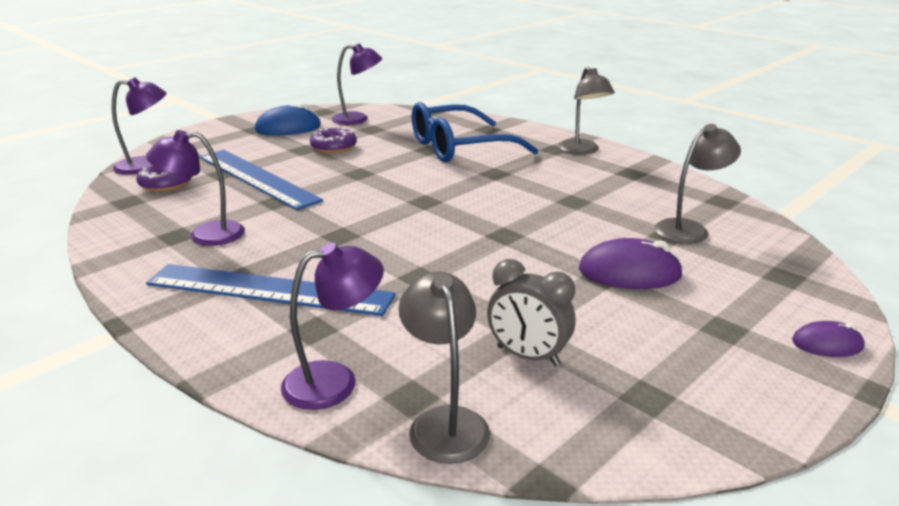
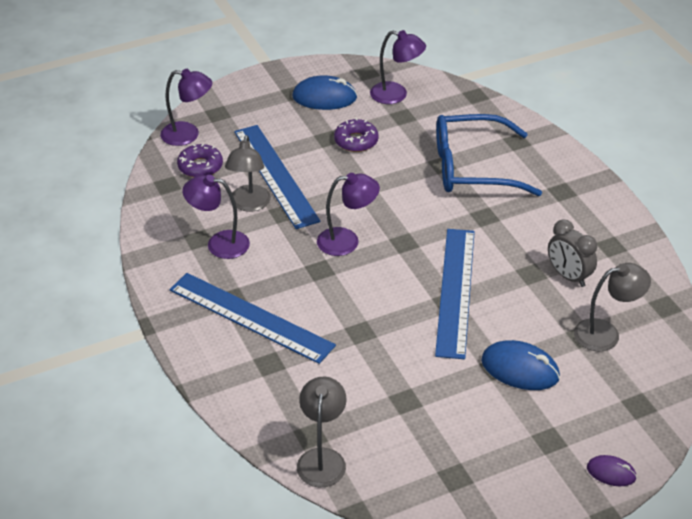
camera: 20 degrees right, 15 degrees up
purple lamp [281,243,384,410] -> purple lamp moved to [317,173,380,256]
grey clock [487,259,575,366] -> grey clock moved to [548,219,597,287]
grey lamp [559,67,615,155] -> grey lamp moved to [225,135,271,212]
purple mouse [579,238,683,289] -> blue mouse [481,340,560,390]
none -> blue ruler [435,229,475,359]

